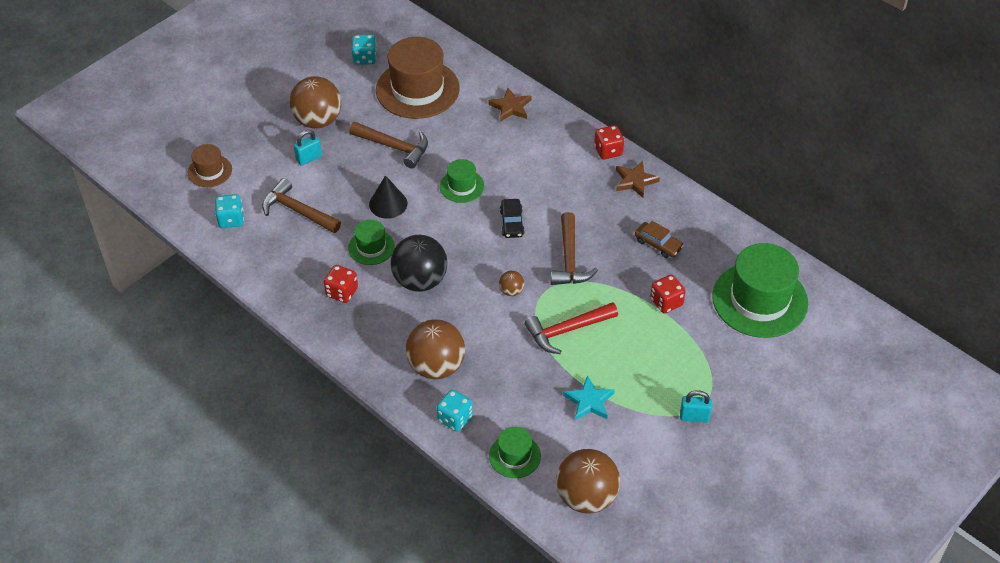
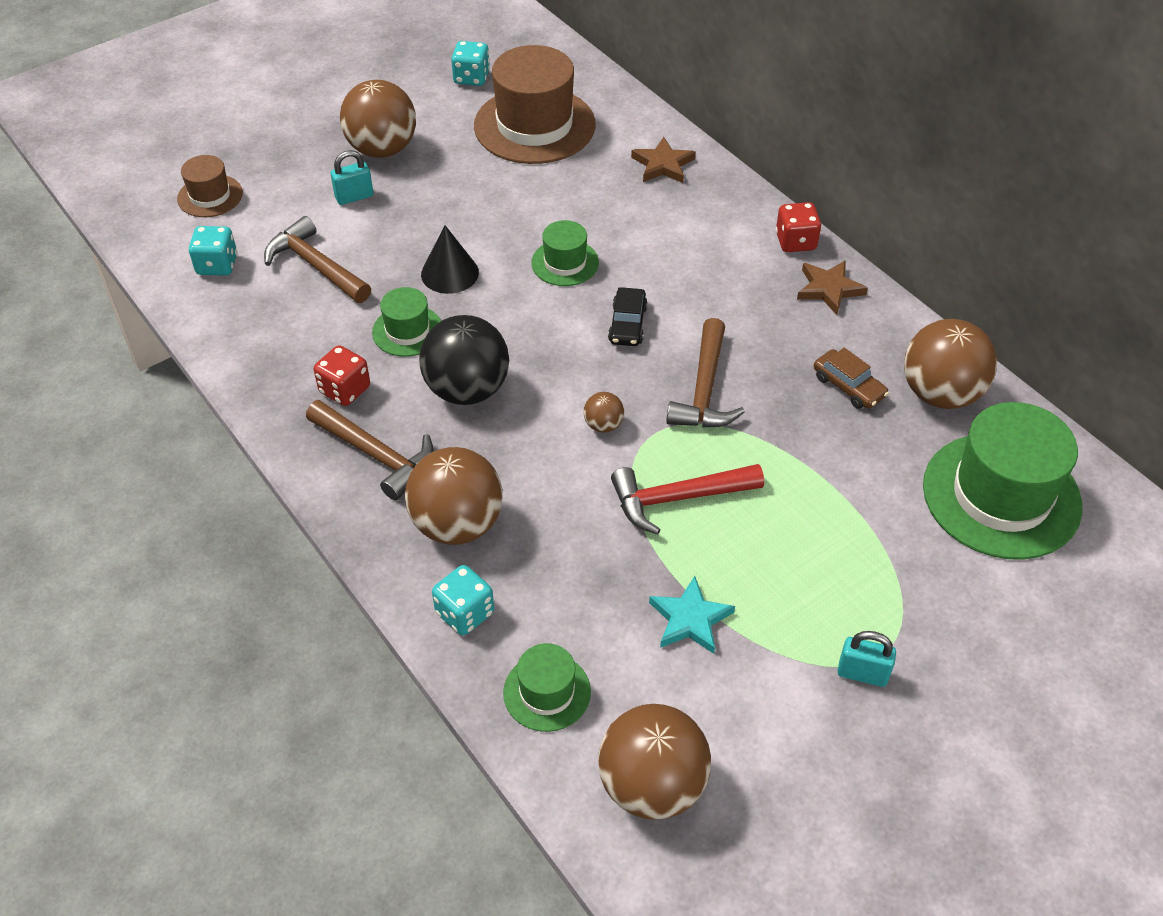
camera: 10 degrees right, 0 degrees up
brown hammer [349,122,428,169] -> brown hammer moved to [306,400,434,500]
red dice [650,275,686,313] -> none
none -> brown ball [904,319,997,409]

